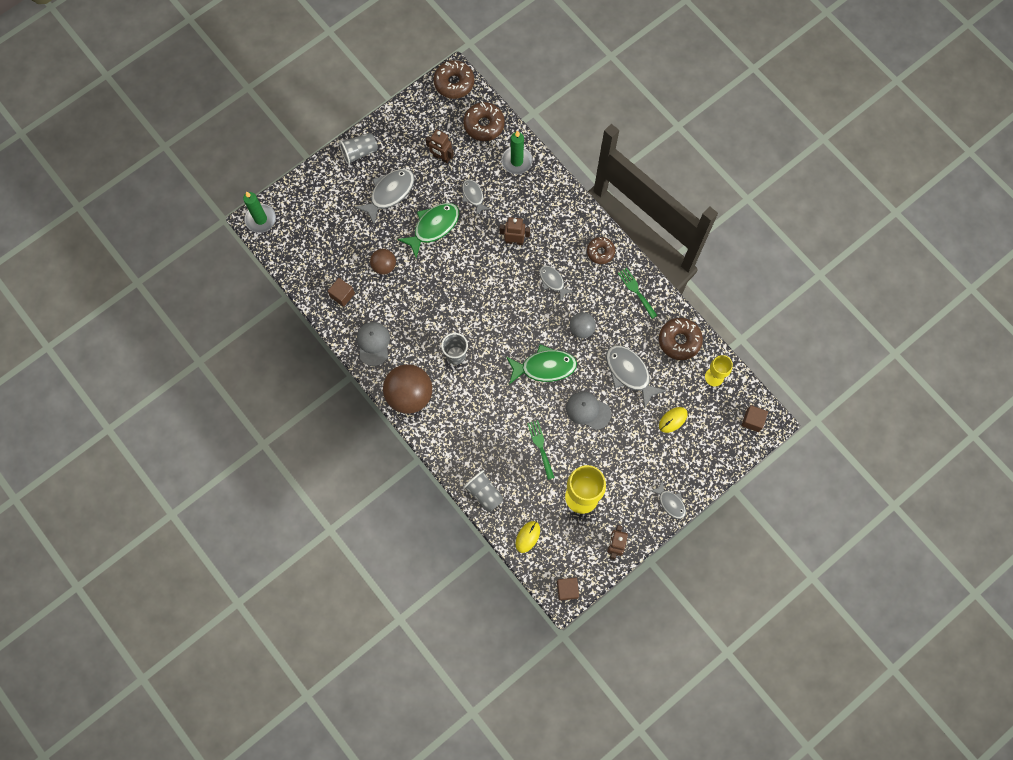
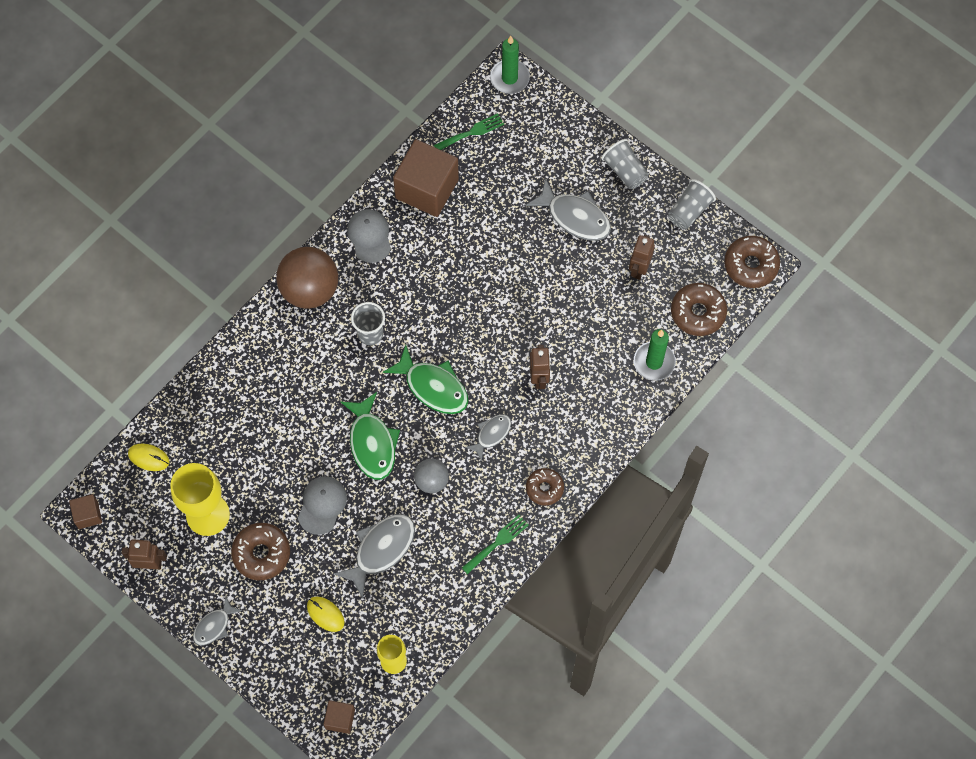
camera: 80 degrees right, 5 degrees down
brown cube [328,278,355,307] -> brown cube [393,139,459,217], size x2.11
grey cap [357,322,390,366] -> grey cap turned 90 degrees counterclockwise [347,209,391,263]
brown ball [370,249,396,275] -> none
green fish [397,203,459,258] -> green fish moved to [383,345,468,414]
grey fish [462,179,490,215] -> none
grey cup [463,470,503,512] -> grey cup moved to [668,179,716,229]
green fork [527,420,555,480] -> green fork moved to [434,113,504,150]
brown donut [659,318,703,360] -> brown donut moved to [231,523,290,580]

